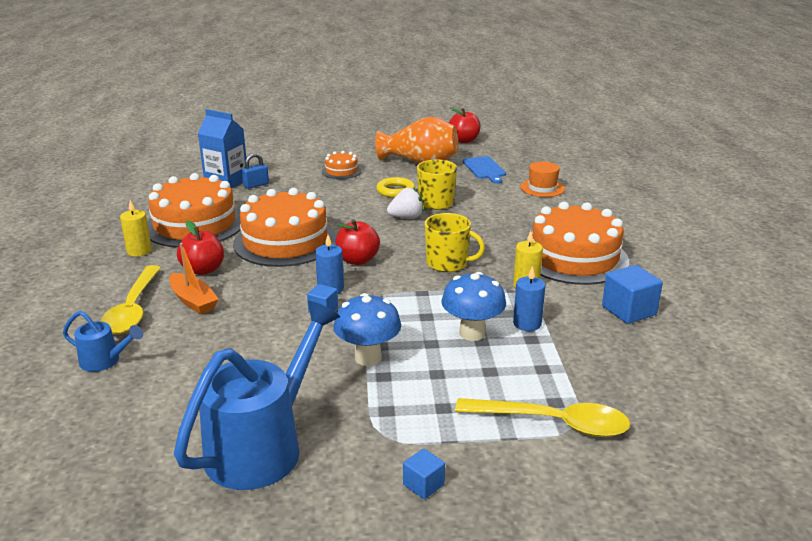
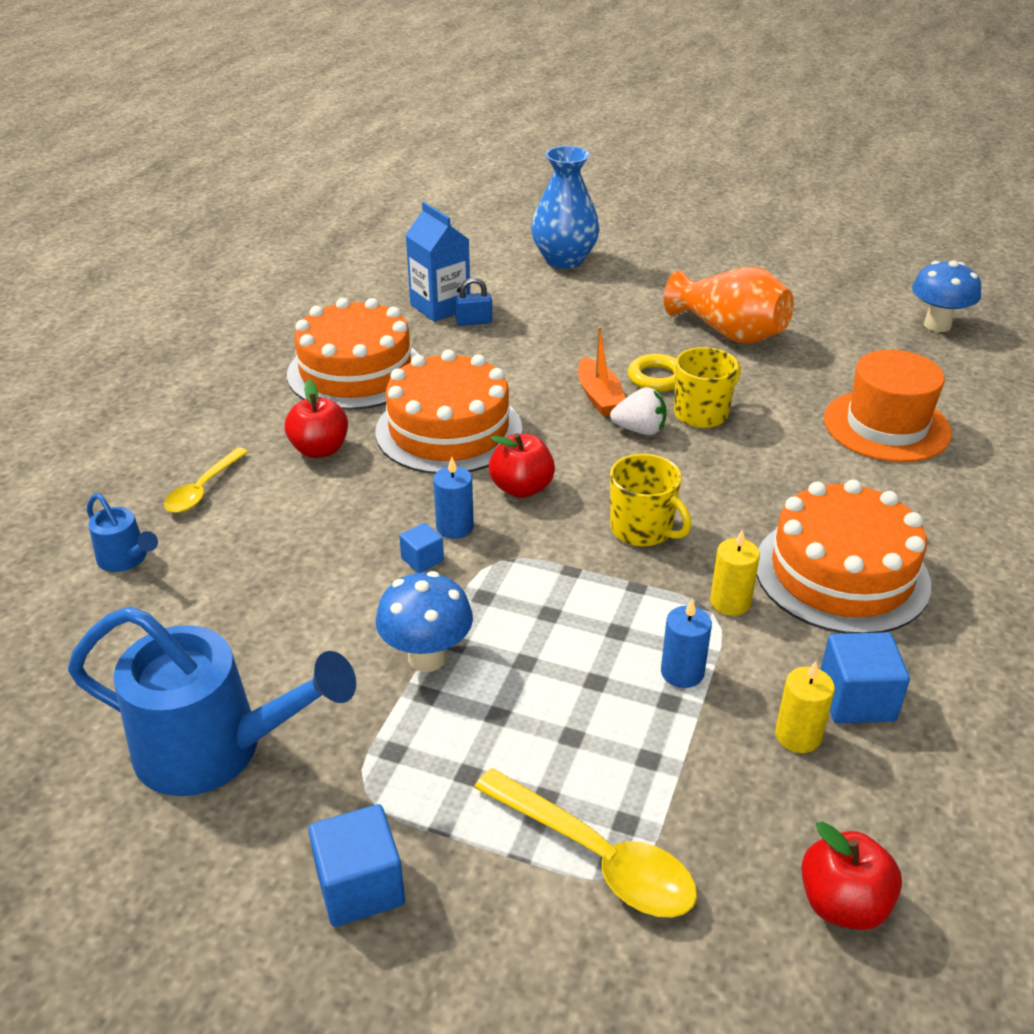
camera: 25 degrees right, 10 degrees up
yellow spoon [100,265,161,335] -> yellow spoon [164,447,248,513], size x0.66
yellow candle [120,200,152,257] -> yellow candle moved to [775,661,835,753]
orange boat [169,243,219,315] -> orange boat moved to [578,326,625,416]
blue watering can [174,301,340,490] -> blue watering can turned 45 degrees clockwise [68,606,356,796]
orange cake [322,151,361,179] -> none
blue cube [403,449,445,499] -> blue cube [308,804,405,927], size x1.76
blue mushroom [441,272,506,341] -> blue mushroom moved to [912,260,981,332]
red apple [449,107,481,143] -> red apple moved to [801,821,902,930]
blue cutting board [463,156,506,184] -> none
orange hat [520,162,565,197] -> orange hat [824,350,952,462], size x1.72
none -> blue vase [531,146,600,269]

